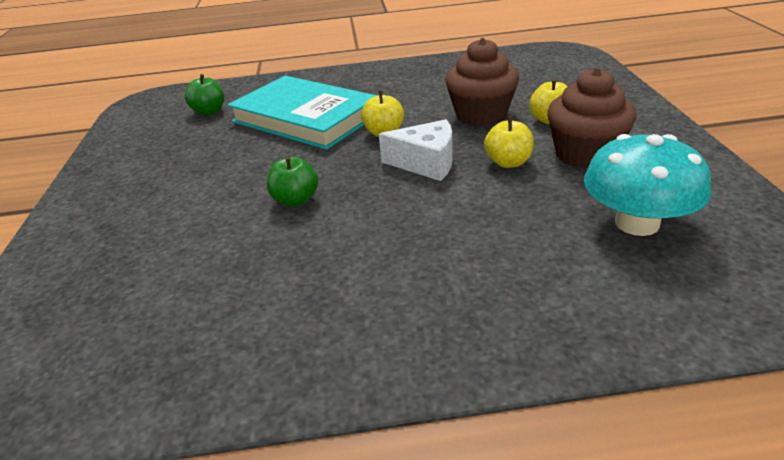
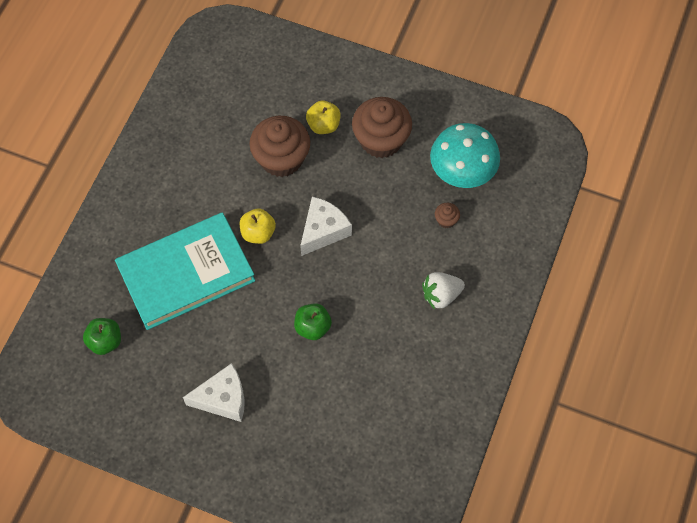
camera: 65 degrees left, 30 degrees up
yellow apple [484,116,534,168] -> none
none -> white cheese [183,363,245,422]
none -> white strawberry [422,272,465,310]
none -> brown cupcake [435,203,460,228]

